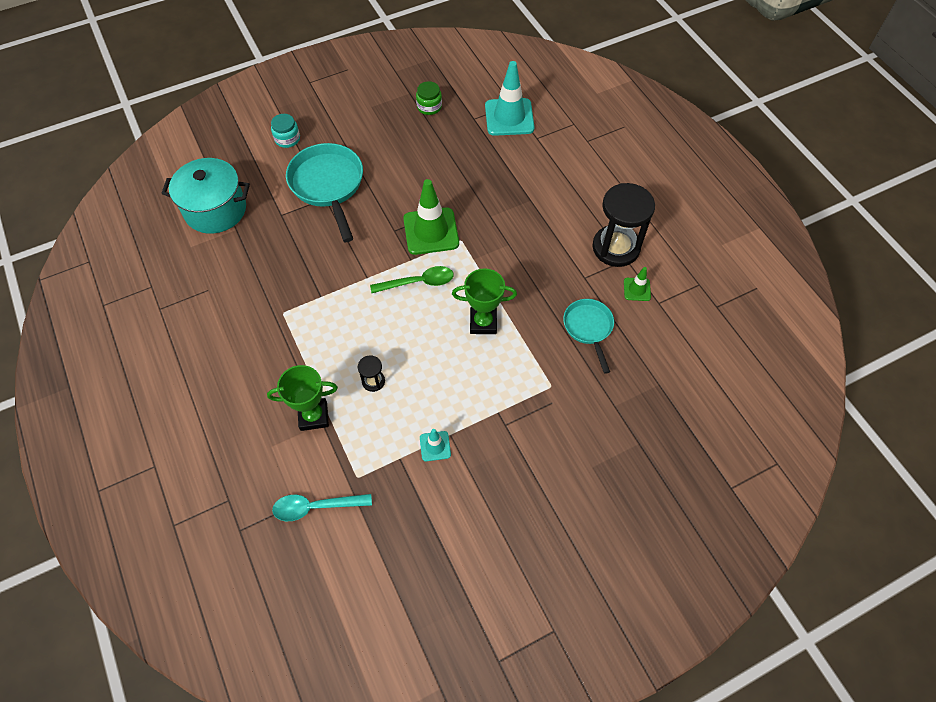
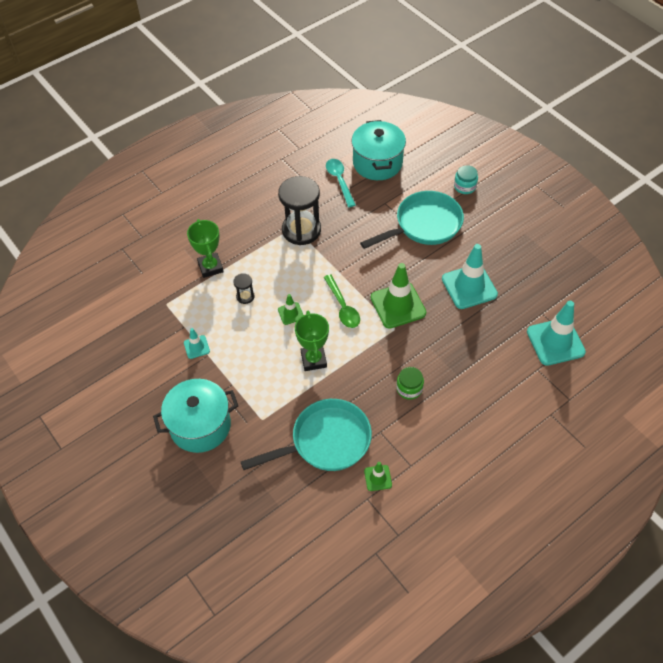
camera: 80 degrees right, 5 degrees down
turquoise spoon [272,494,372,521] -> turquoise spoon moved to [326,159,356,207]
green jar [416,81,442,115] -> green jar moved to [396,367,424,400]
turquoise pan [563,299,614,374] -> turquoise pan [241,399,372,471], size x1.69
black hourglass [593,183,655,267] -> black hourglass moved to [278,176,321,245]
none -> turquoise pot [153,379,238,453]
none -> green traffic cone [278,294,303,325]
none -> turquoise traffic cone [442,244,498,309]

